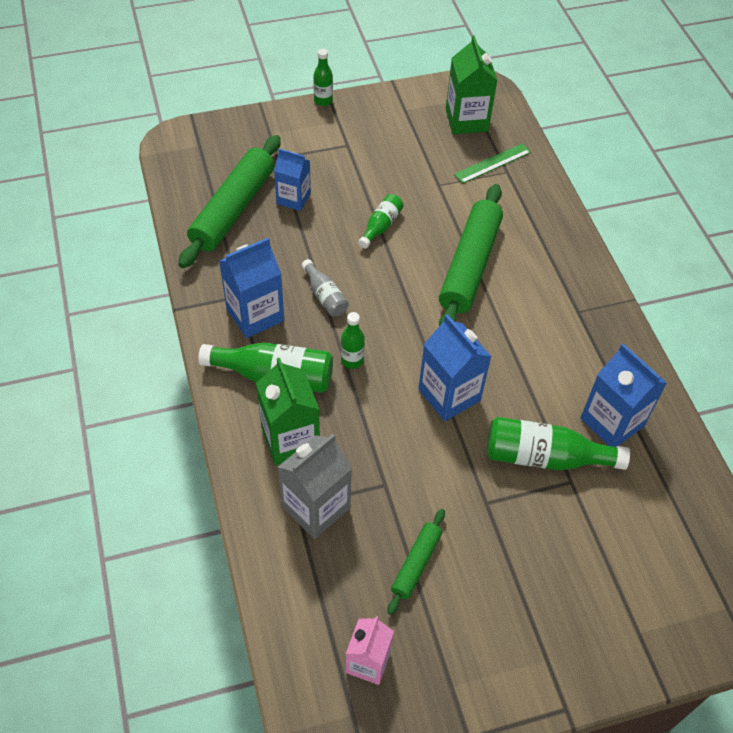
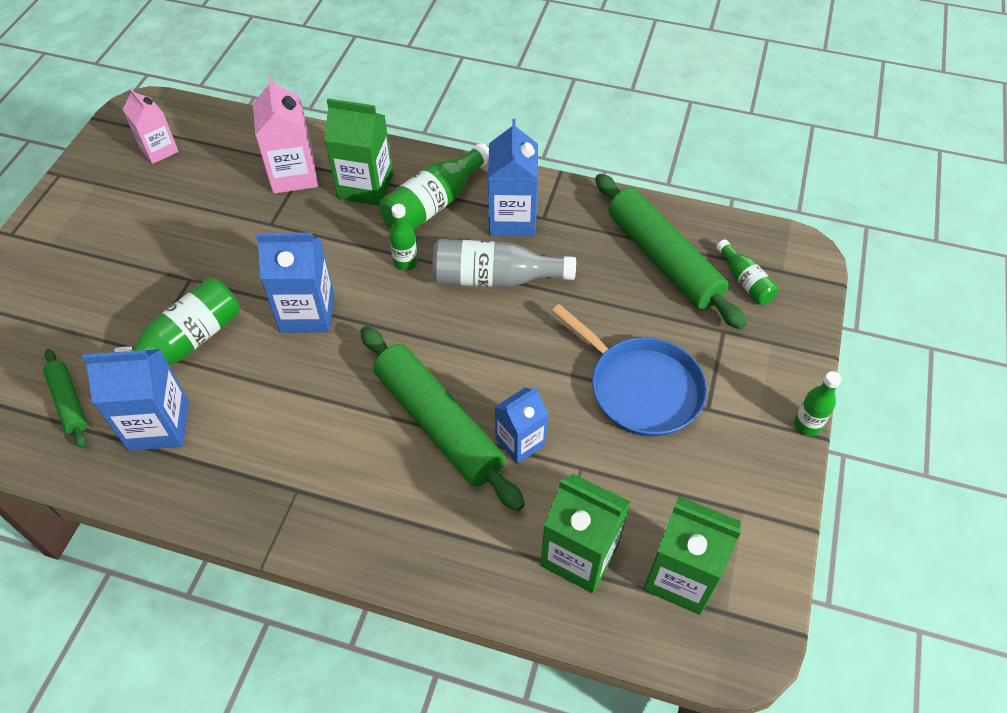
camera: 125 degrees right, 0 degrees up
blue carton [274,149,311,211] -> blue carton moved to [495,387,548,464]
grey carton [278,434,352,539] -> pink carton [253,75,318,194]
grey bottle [302,259,349,317] -> grey bottle [432,239,576,287], size x1.76
green bottle [358,194,404,248] -> green bottle moved to [717,239,779,305]
green rolling pin [387,509,445,615] -> green rolling pin moved to [43,349,87,448]
green ruler [454,143,531,184] -> green carton [541,474,630,593]
none -> blue pan [552,304,707,437]

